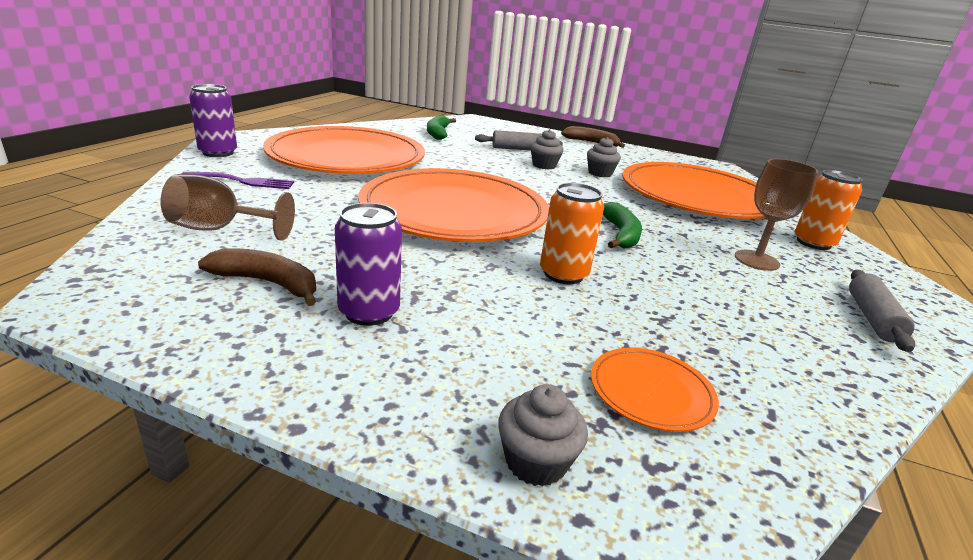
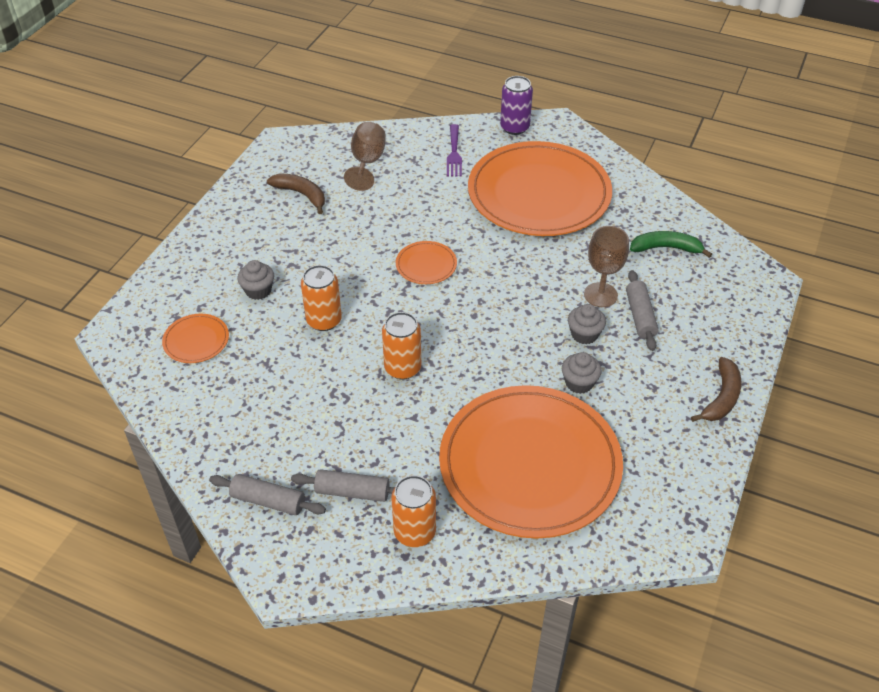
camera: 95 degrees right, 20 degrees up
brown banana [198,248,316,306] -> brown banana turned 75 degrees counterclockwise [267,173,325,214]
purple can [335,203,402,326] -> none
orange plate [358,168,549,242] -> orange plate [396,241,457,284], size x0.40
grey cupcake [498,384,588,487] -> grey cupcake moved to [237,260,274,300]
green banana [603,202,642,248] -> orange can [382,312,421,380]
brown goblet [735,159,818,271] -> brown goblet moved to [584,226,629,307]
none -> grey rolling pin [291,469,395,502]

